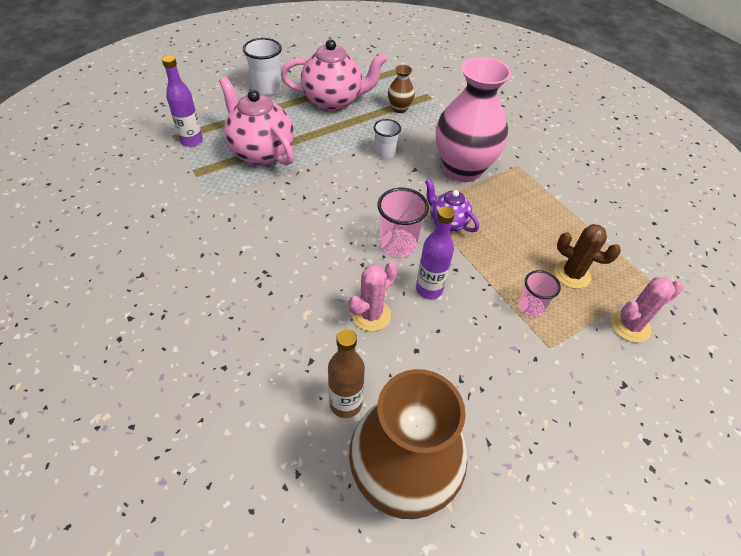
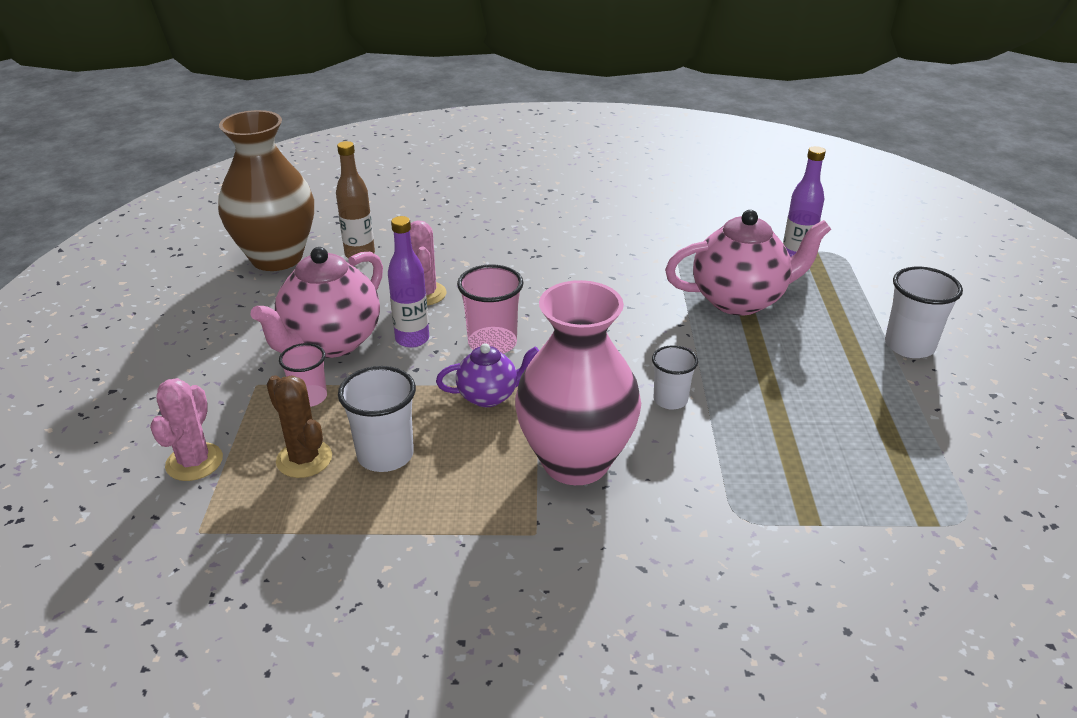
camera: 125 degrees right, 15 degrees down
pink teapot [281,39,387,111] -> pink teapot moved to [251,247,383,358]
brown vase [388,65,415,113] -> none
brown cactus [554,224,621,289] -> brown cactus turned 75 degrees clockwise [267,375,332,478]
none -> white cup [338,366,416,472]

